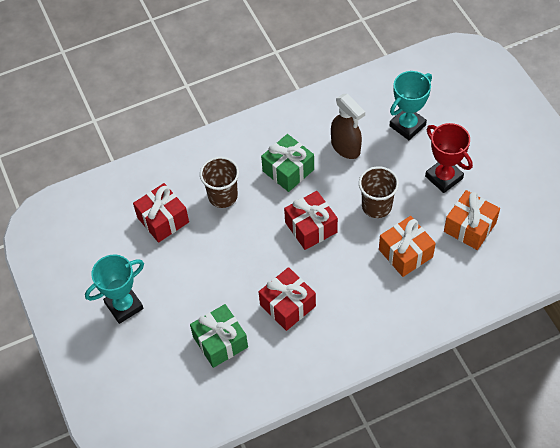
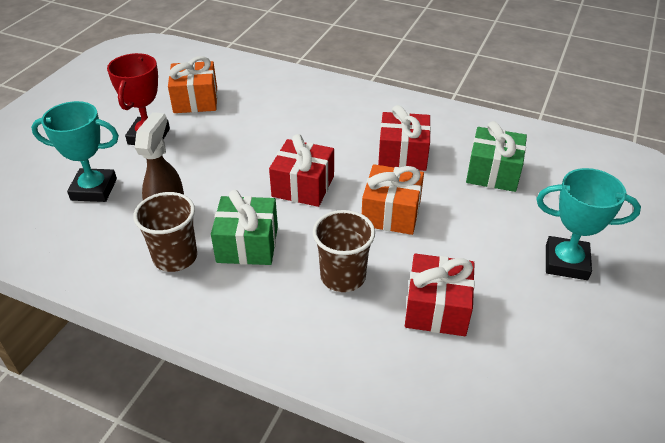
camera: 135 degrees left, 15 degrees down
brown cup [359,166,399,218] -> brown cup moved to [133,192,197,272]
orange gift [379,216,436,277] -> orange gift moved to [362,164,424,235]

